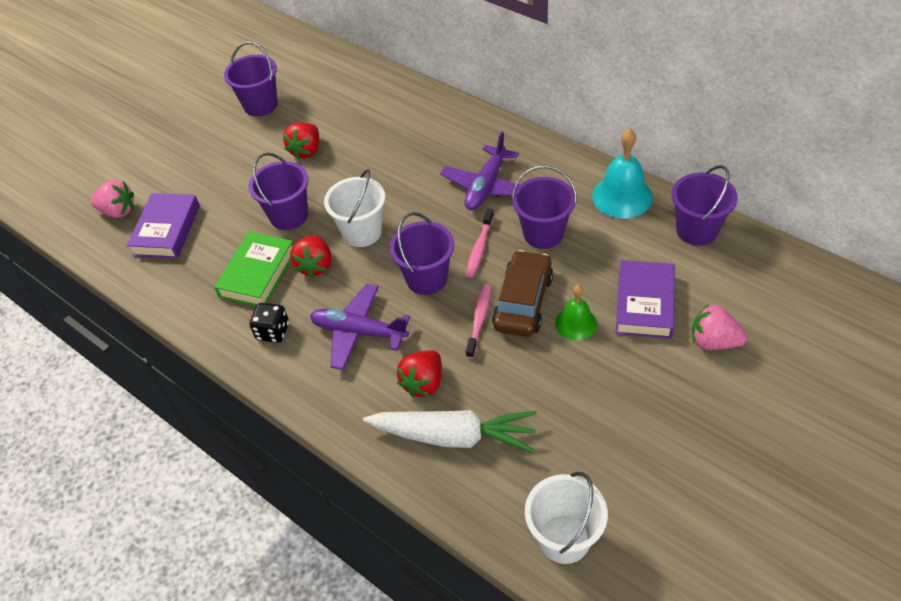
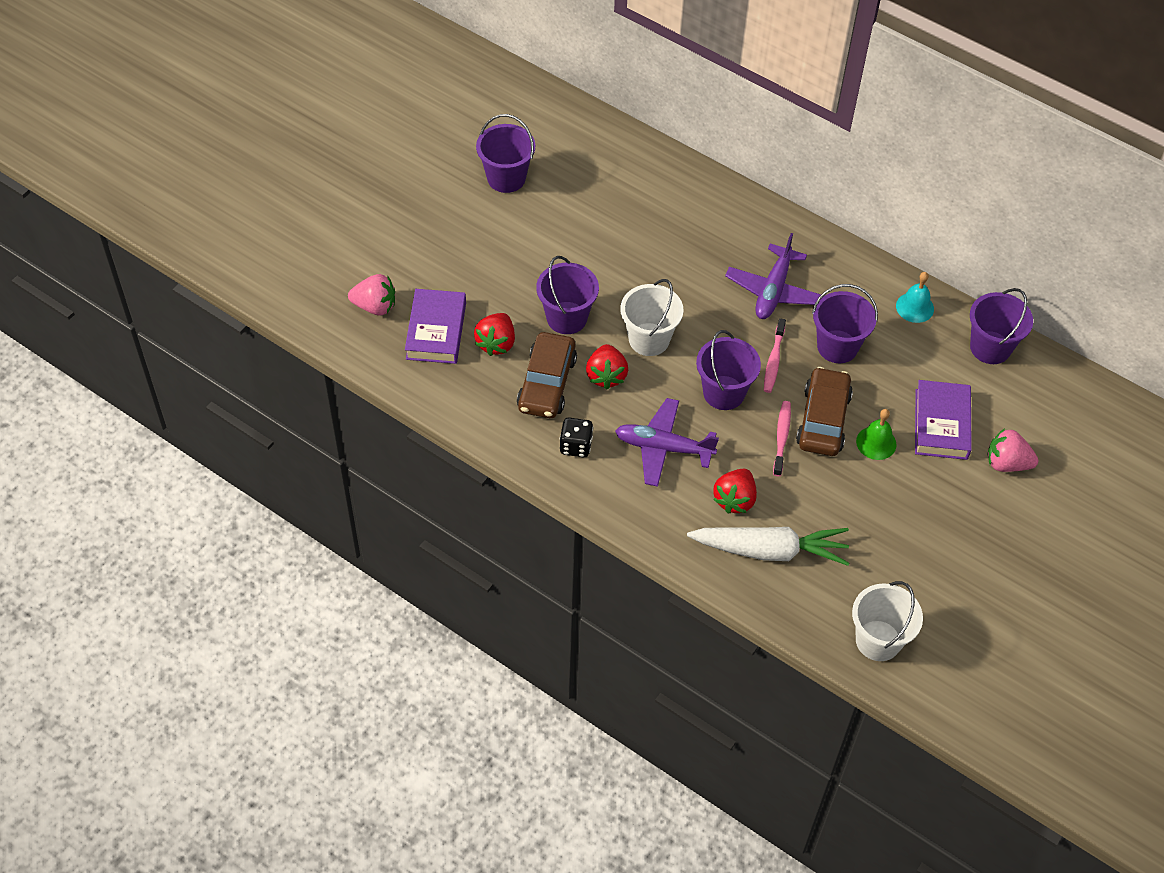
camera: 10 degrees left, 5 degrees up
green book [214,232,293,306] -> brown car [517,332,577,418]
red strawberry [283,122,319,159] -> red strawberry moved to [474,313,515,356]
turquoise bell [592,128,653,219] -> turquoise bell [896,272,934,323], size x0.62

